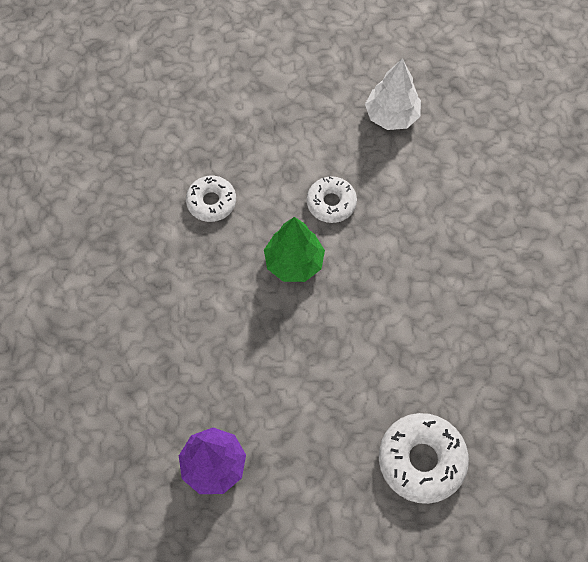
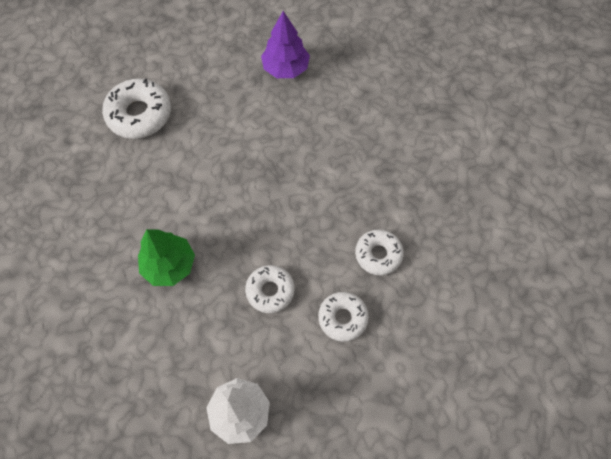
camera: 160 degrees right, 0 degrees up
green tree [264,217,325,282] -> green tree moved to [138,229,195,286]
none -> white donut [318,292,369,342]

